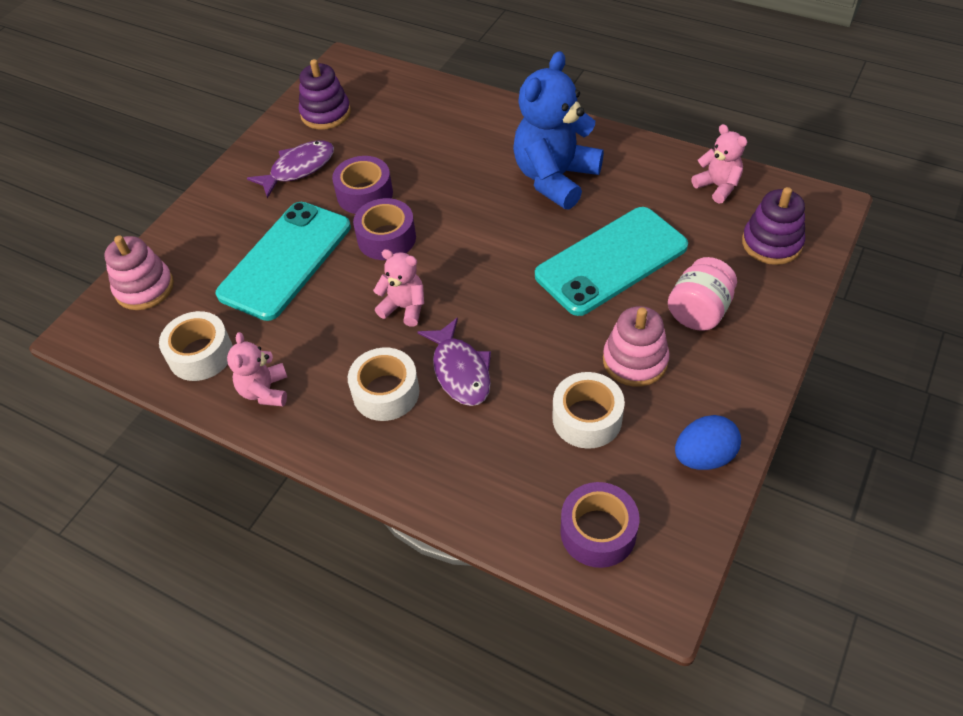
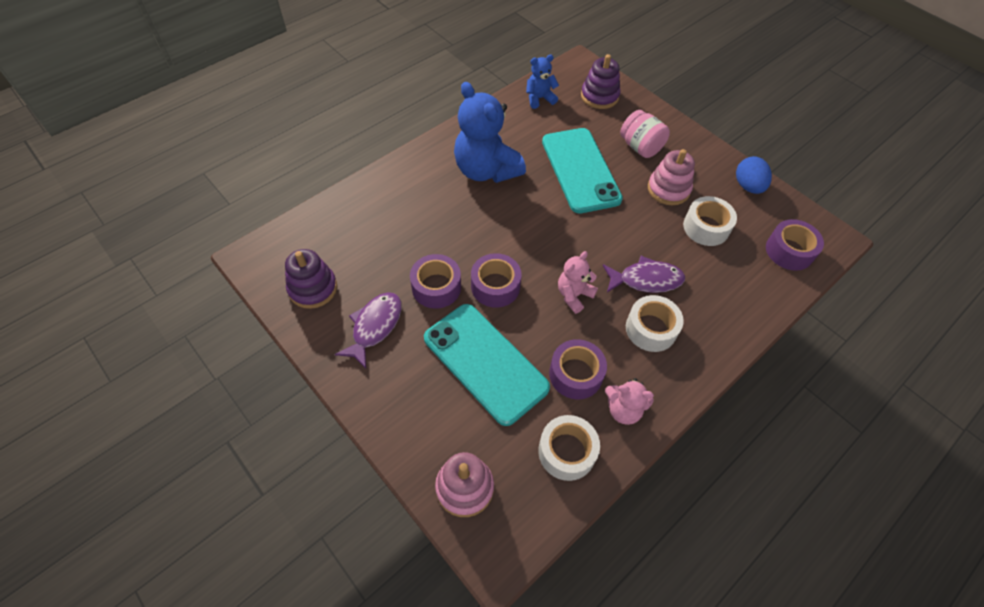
camera: 75 degrees left, 5 degrees up
purple fish [247,140,334,198] -> purple fish turned 45 degrees clockwise [335,292,402,369]
pink teddy bear [691,124,747,203] -> blue teddy bear [526,54,559,109]
none -> purple tape [549,339,607,399]

